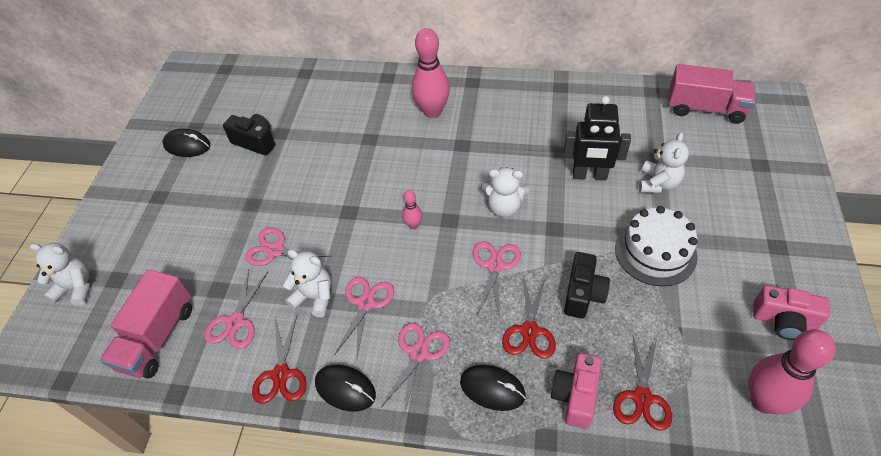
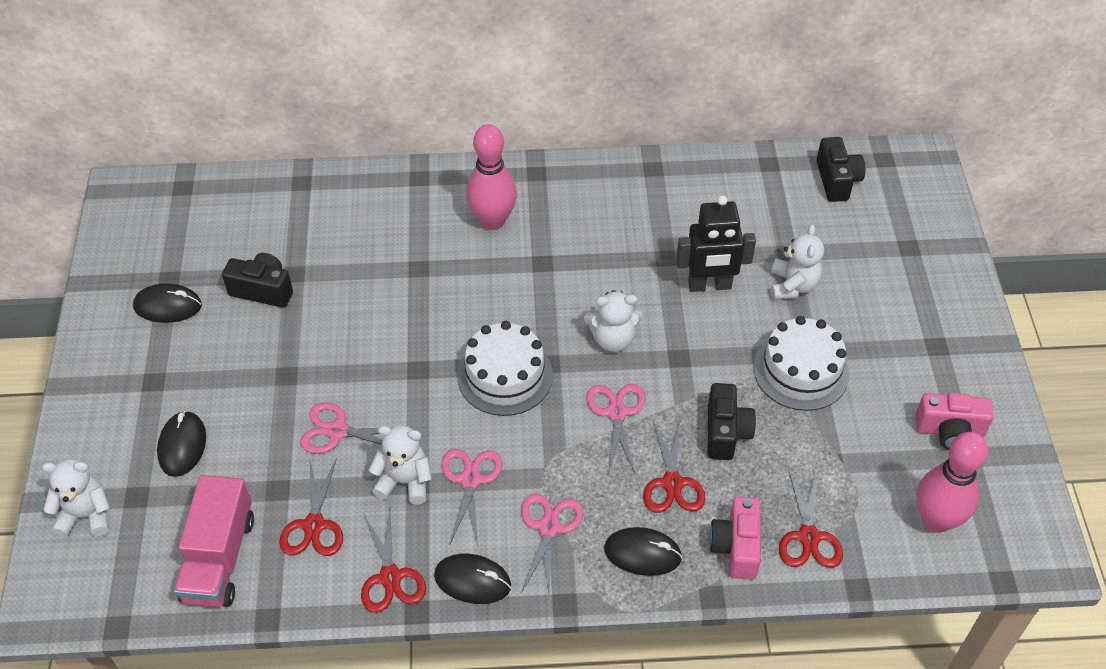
camera: 15 degrees left, 0 degrees up
pink scissors [204,269,268,349] -> red scissors [279,458,343,556]
pink bowling pin [402,190,422,229] -> white cake [458,321,553,416]
pink truck [668,64,756,124] -> black camera [816,137,865,202]
none -> black mouse [157,410,206,477]

